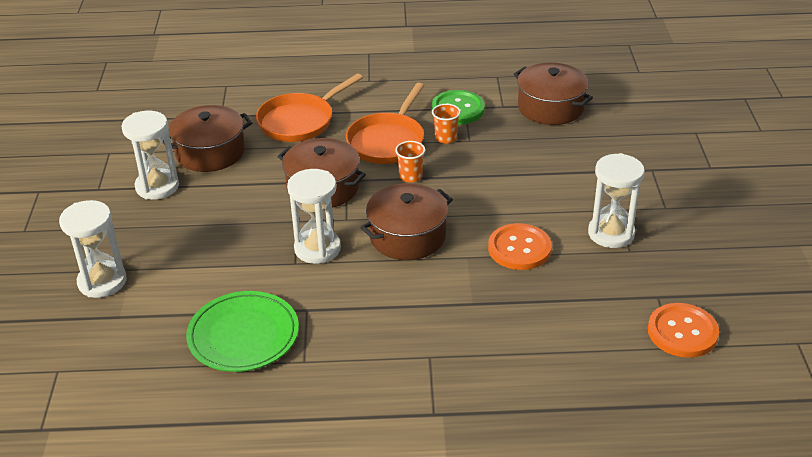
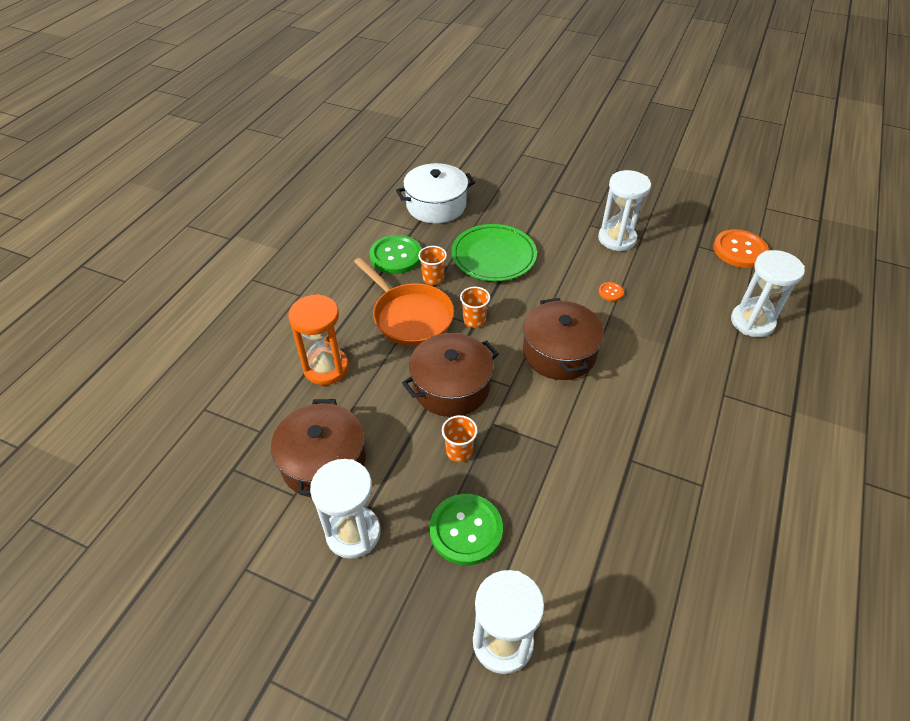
camera: 65 degrees left, 10 degrees up
green plate [186,291,299,372] -> green plate moved to [451,224,537,281]
orange pan [256,73,363,142] -> orange hourglass [288,294,349,385]
white hourglass [287,169,341,264] -> white hourglass moved to [731,250,805,337]
orange button [488,223,552,270] -> orange button [599,282,624,301], size x0.45
brown pot [514,62,593,125] -> white pot [396,163,475,223]
none -> green button [430,494,503,565]
none -> orange cup [442,415,478,462]

